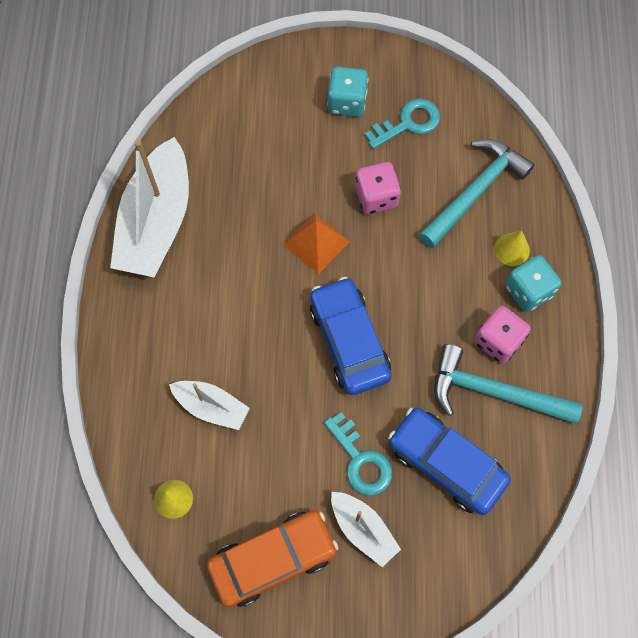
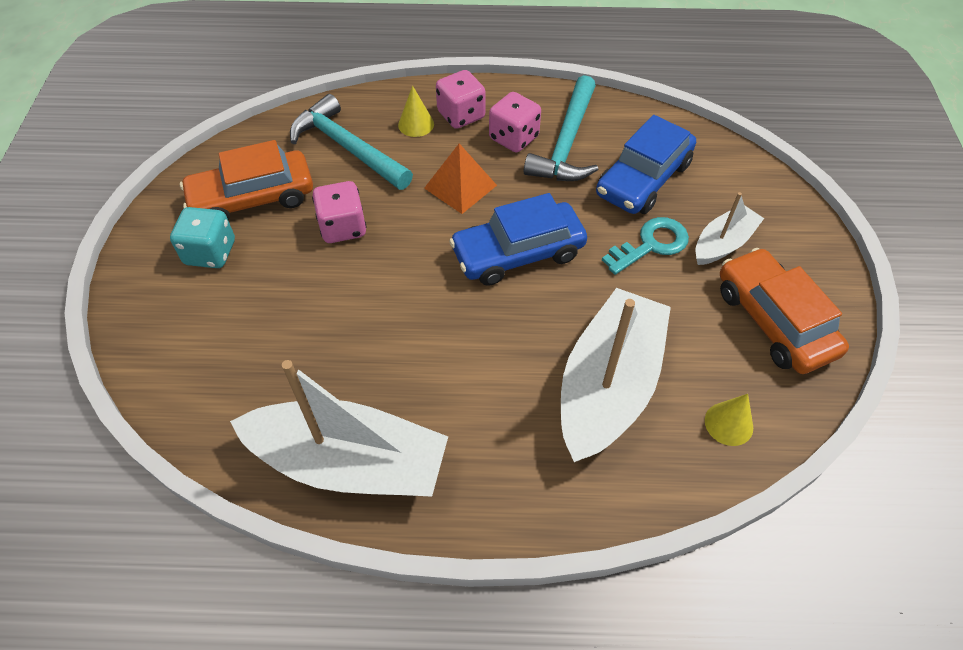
camera: 90 degrees left, 15 degrees down
white boat [169,381,250,430] -> white boat [561,288,671,462], size x1.92
orange pyramid [283,213,350,274] -> orange pyramid moved to [424,143,497,214]
turquoise key [365,99,440,149] -> orange car [180,140,313,221]
turquoise dice [505,255,561,312] -> pink dice [436,70,486,129]

